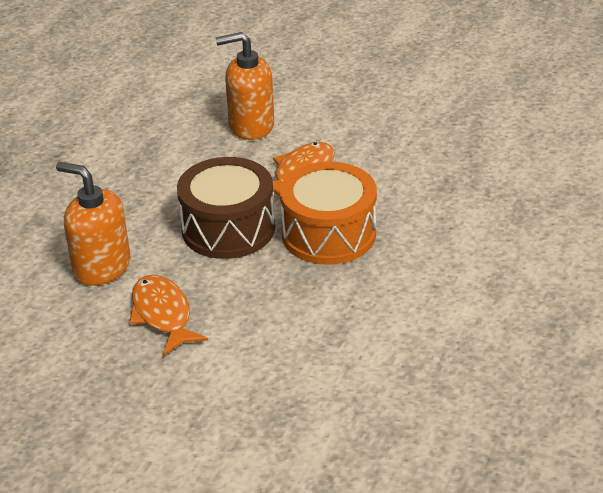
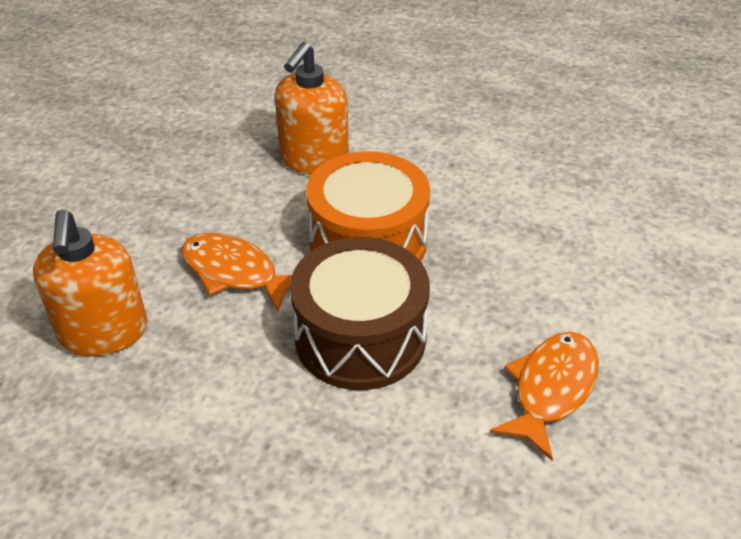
camera: 95 degrees left, 5 degrees up
orange soap dispenser [56,162,130,286] -> orange soap dispenser moved to [275,42,349,175]
orange fish [129,275,208,355] -> orange fish turned 150 degrees clockwise [490,332,599,461]

